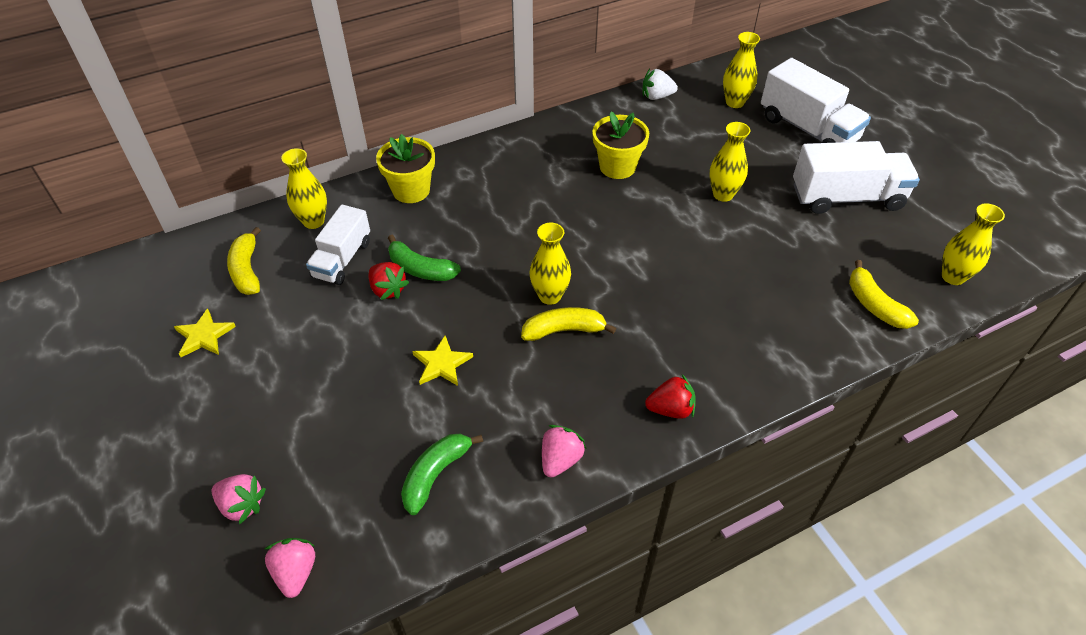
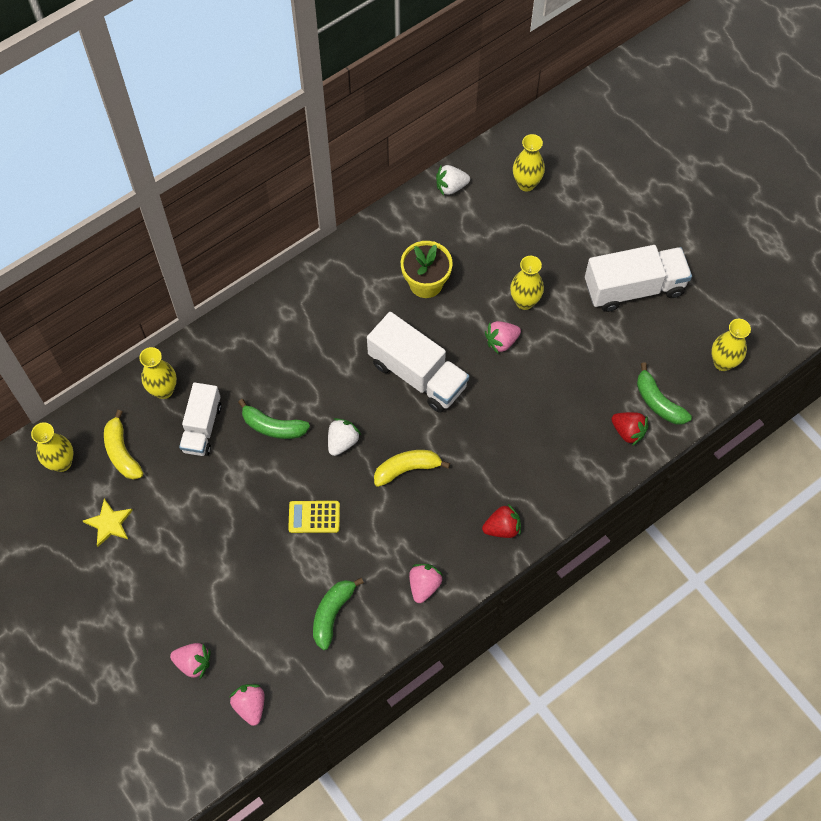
camera: 10 degrees left, 15 degrees up
red strawberry [369,262,409,300] -> red strawberry moved to [611,412,648,446]
yellow flower pot [376,134,435,203] -> none
yellow star [412,336,473,386] -> yellow calculator [288,501,340,533]
yellow vase [530,223,571,305] -> yellow vase moved to [31,422,74,472]
white truck [761,58,871,143] -> white truck moved to [367,312,469,413]
yellow banana [849,260,919,329] -> green banana [637,363,692,425]
none -> white strawberry [328,418,361,456]
none -> pink strawberry [485,321,521,353]

